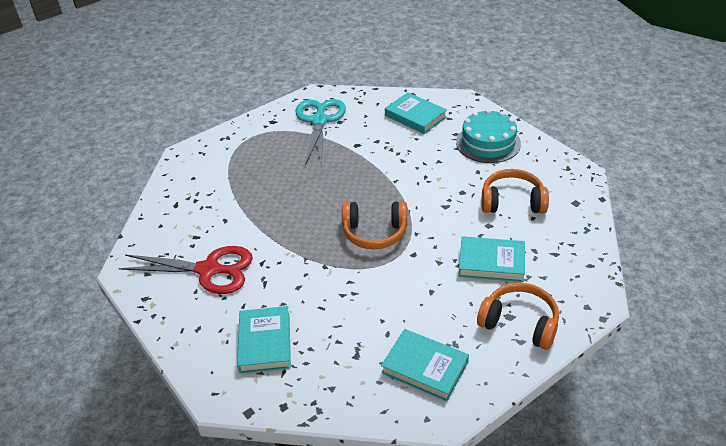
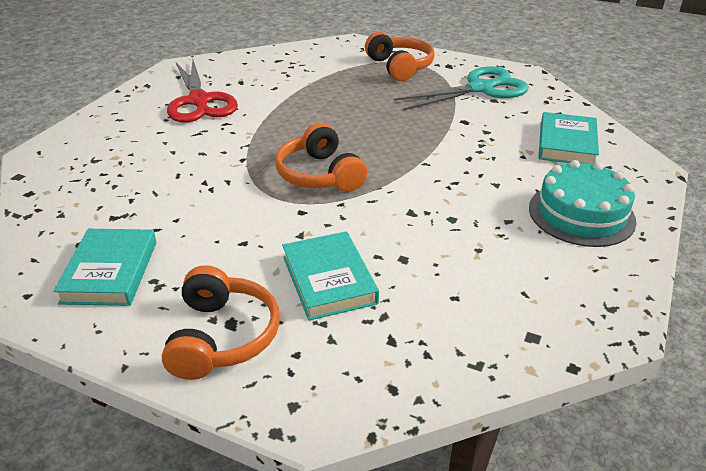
camera: 60 degrees right, 5 degrees down
turquoise book [237,306,291,373] -> none
orange headphones [482,169,549,214] -> orange headphones moved to [365,32,435,81]

